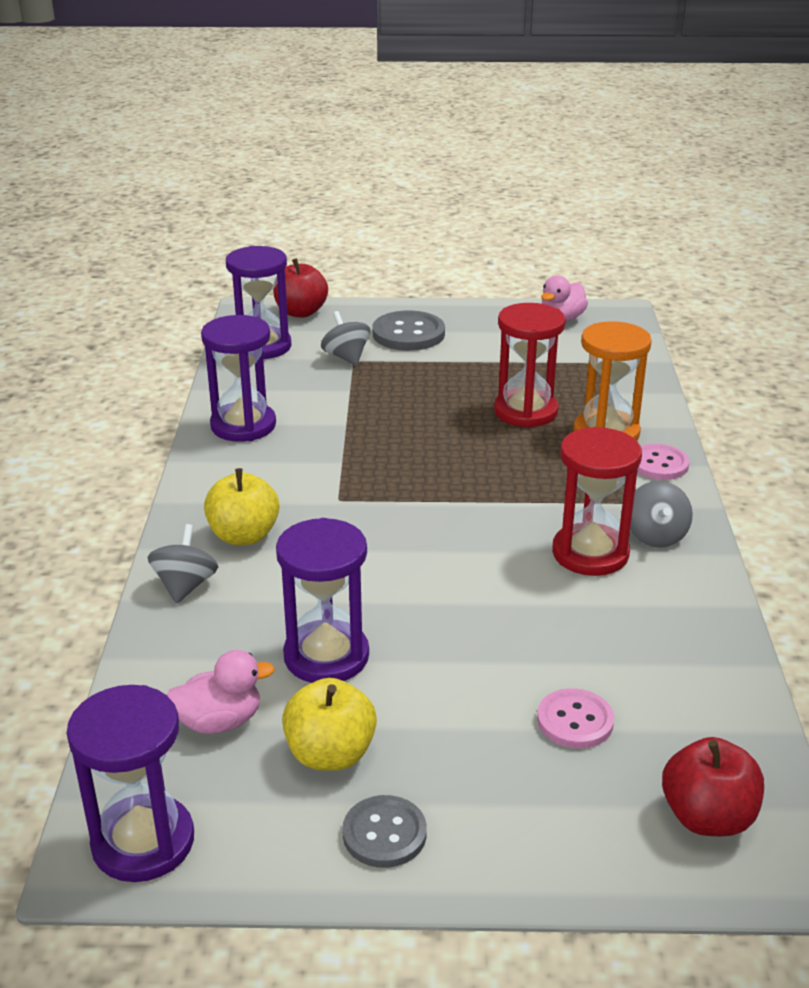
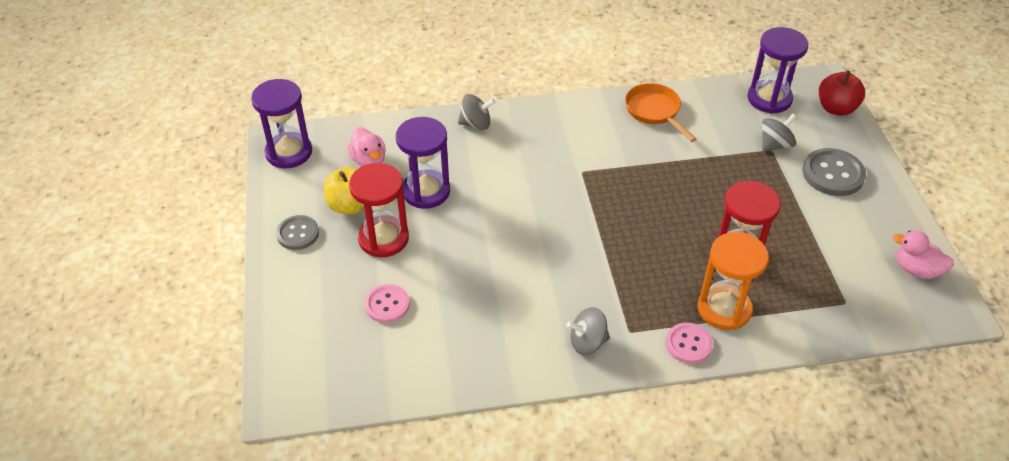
camera: 80 degrees right, 15 degrees up
purple hourglass [201,315,276,442] -> orange pan [625,83,697,142]
yellow apple [204,468,280,545] -> none
red hourglass [552,427,642,576] -> red hourglass moved to [349,163,409,257]
red apple [662,737,764,836] -> none

